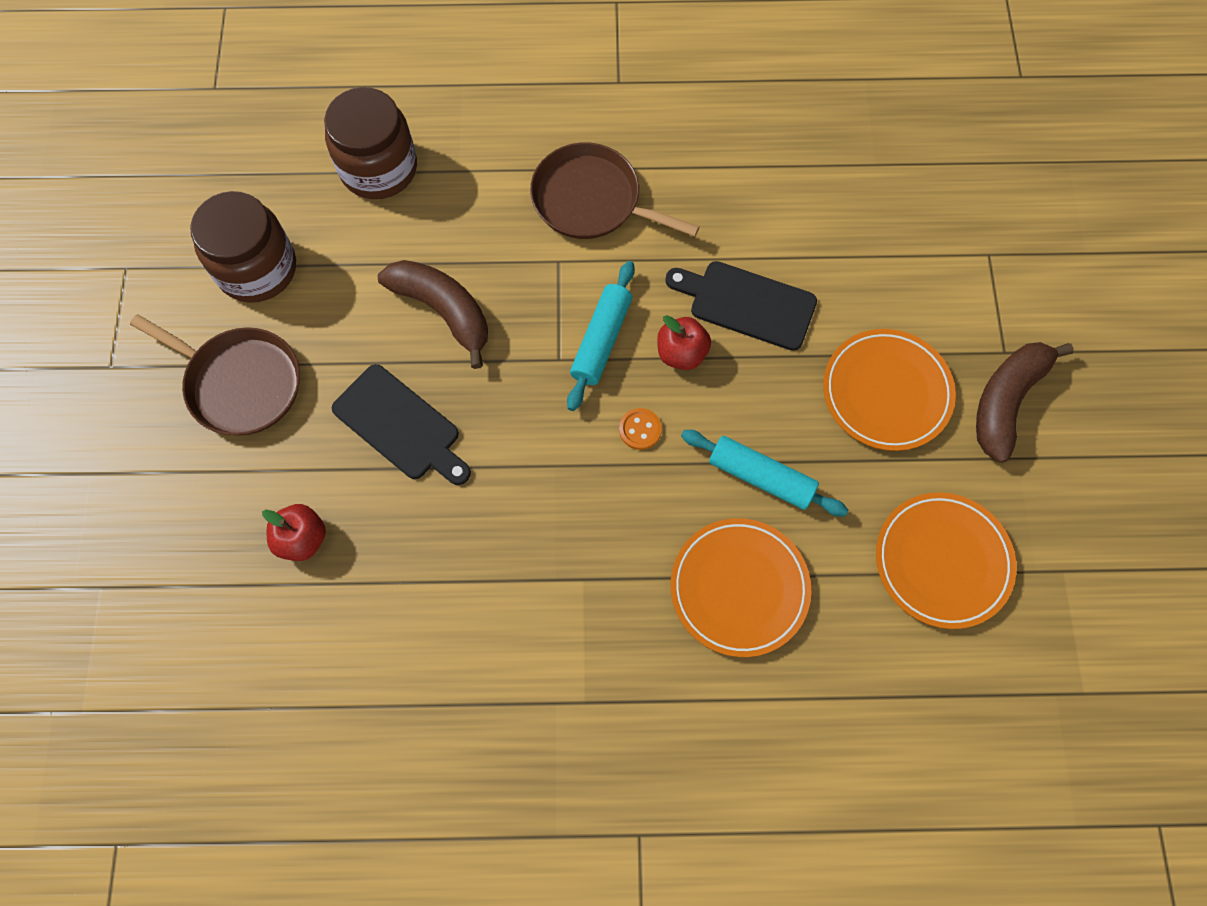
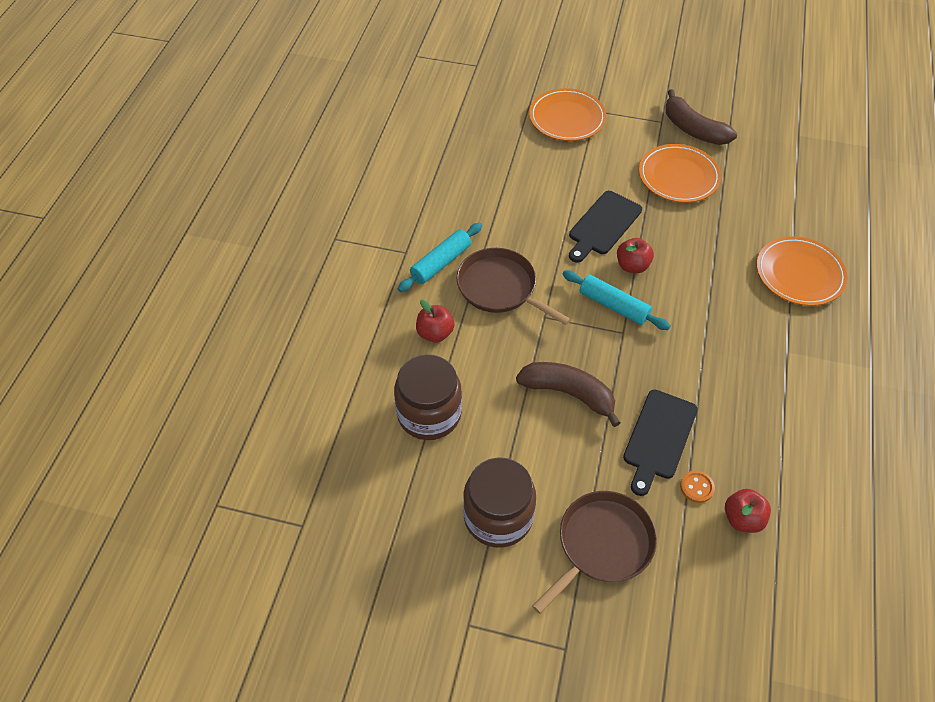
camera: 75 degrees left, 15 degrees down
black cutting board [332,364,471,485] -> black cutting board turned 150 degrees clockwise [623,390,698,496]
brown banana [378,260,488,369] -> brown banana turned 60 degrees clockwise [516,362,621,427]
brown pan [530,143,700,239] -> brown pan turned 90 degrees clockwise [457,248,571,325]
orange button [619,408,662,450] -> orange button moved to [680,471,715,503]
turquoise rolling pin [681,430,848,516] -> turquoise rolling pin moved to [398,223,482,292]
orange plate [876,492,1017,629] -> orange plate moved to [529,88,606,141]
none -> red apple [416,300,455,342]

